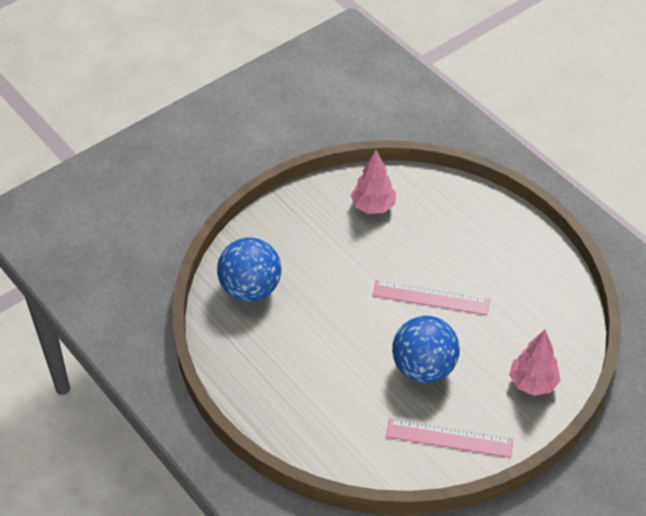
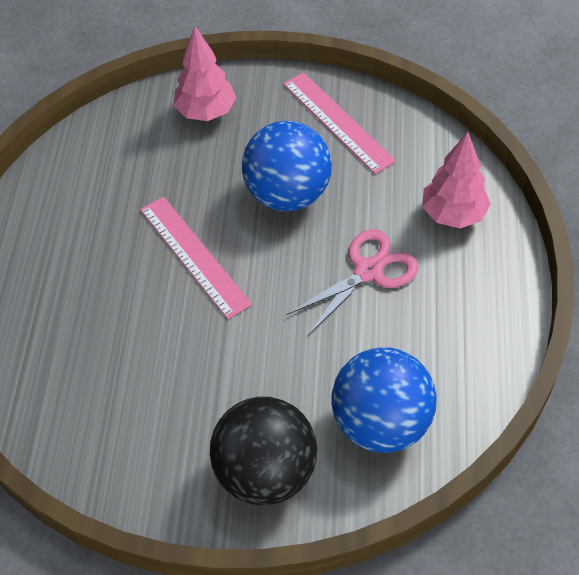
camera: 135 degrees left, 5 degrees up
pink tree [351,150,396,214] -> pink tree moved to [422,132,491,228]
none -> black ball [210,397,317,505]
none -> pink scissors [286,229,419,336]

